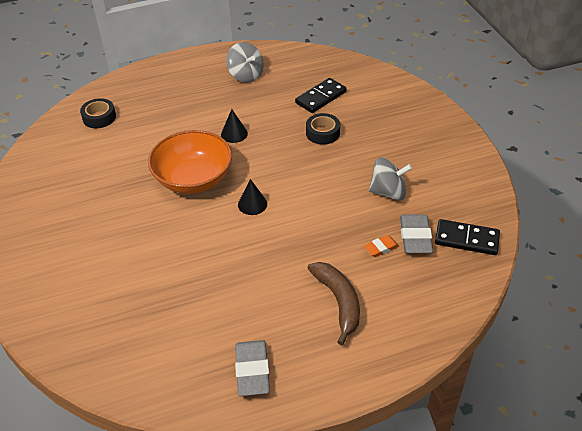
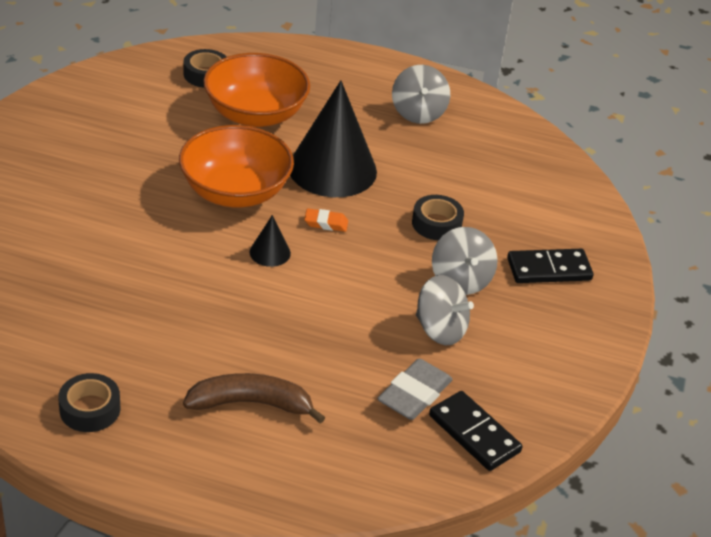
camera: 30 degrees right, 5 degrees down
black cone [221,109,248,143] -> black cone [290,80,377,197], size x2.34
grey eraser [235,340,270,396] -> black tape [58,373,120,432]
black domino [295,78,347,113] -> black domino moved to [507,249,593,283]
brown banana [308,262,360,345] -> brown banana turned 105 degrees counterclockwise [183,373,325,423]
orange eraser [364,235,399,257] -> orange eraser moved to [304,209,348,232]
none -> orange bowl [203,53,310,127]
none -> grey spinning top [432,227,498,295]

